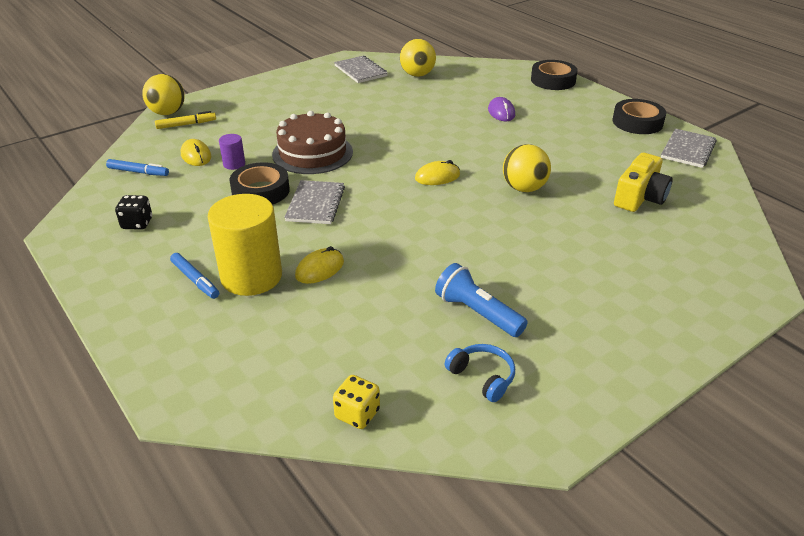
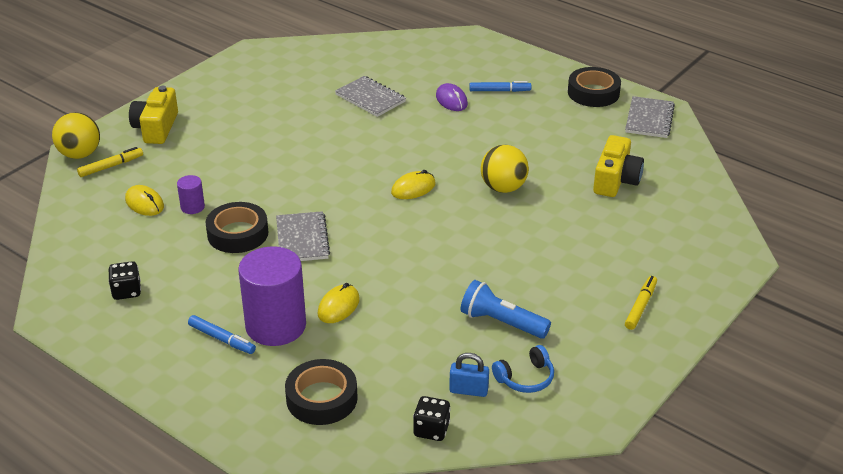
camera: 15 degrees left, 0 degrees up
blue marker [106,159,169,176] -> blue marker moved to [469,81,531,92]
yellow cylinder [208,194,282,296] -> purple cylinder [238,246,306,346]
brown cake [272,111,353,174] -> none
yellow dice [333,375,380,429] -> black dice [413,396,451,441]
grey notebook [334,56,388,83] -> grey notebook moved to [335,76,406,117]
yellow ball [400,39,436,77] -> none
blue headphones [445,344,515,402] -> blue headphones turned 120 degrees clockwise [492,345,554,393]
black tape [531,60,578,90] -> black tape moved to [285,359,358,425]
none -> yellow camera [129,86,178,144]
none -> blue padlock [449,353,489,397]
none -> yellow marker [625,276,657,330]

